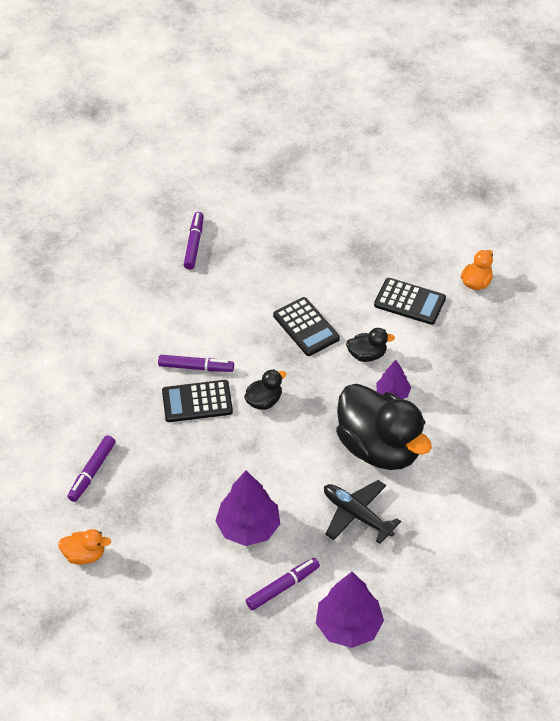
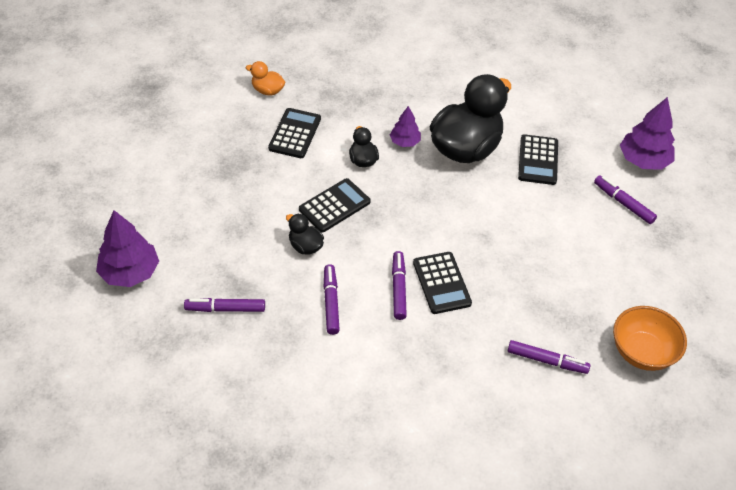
camera: 100 degrees left, 0 degrees up
orange duck [58,529,111,565] -> orange bowl [613,306,687,371]
purple tree [215,471,280,546] -> purple tree moved to [96,210,159,287]
black duck [244,369,286,410] -> black duck moved to [286,213,324,255]
black plane [324,480,401,544] -> black calculator [518,134,558,185]
none -> purple marker [324,264,340,335]

